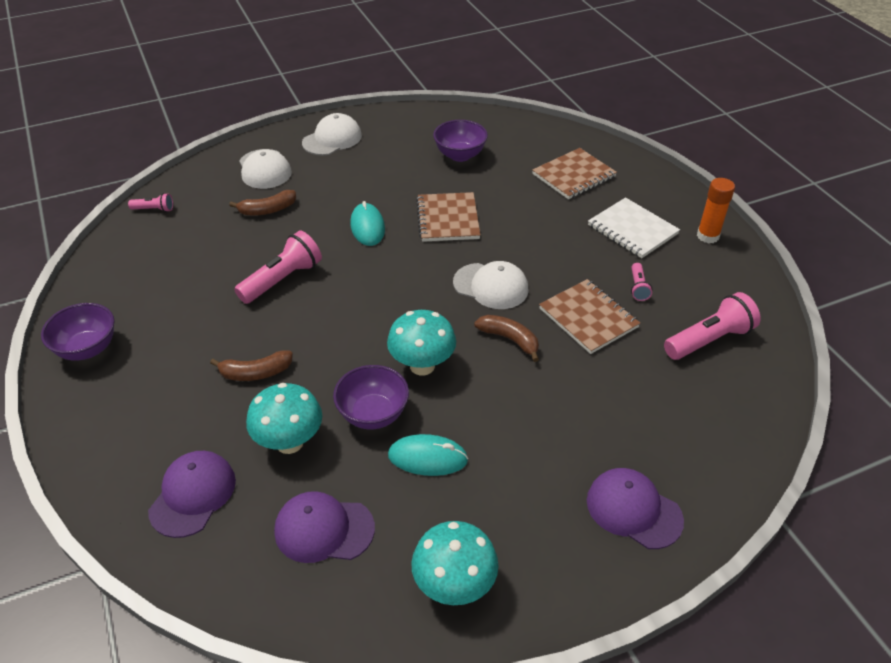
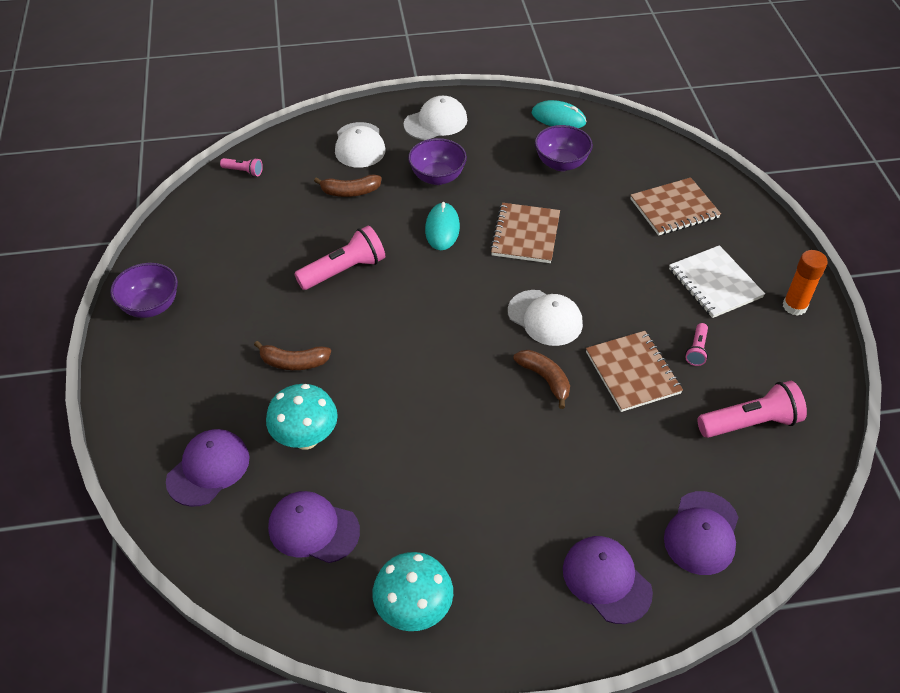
camera: 15 degrees right, 5 degrees up
purple bowl [333,365,409,429] -> purple bowl moved to [408,138,467,185]
turquoise mushroom [387,310,456,376] -> none
turquoise mouse [388,434,468,476] -> turquoise mouse moved to [532,100,587,128]
none -> purple cap [664,491,739,575]

